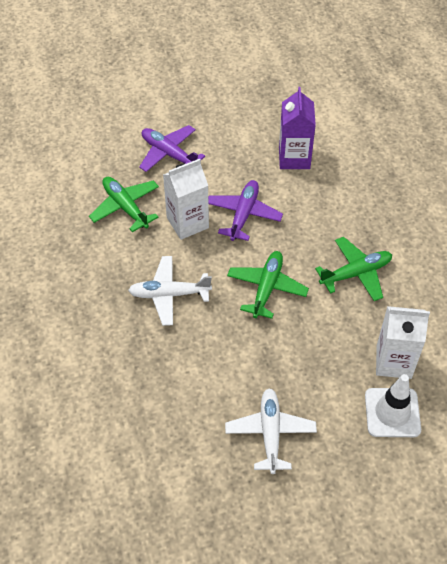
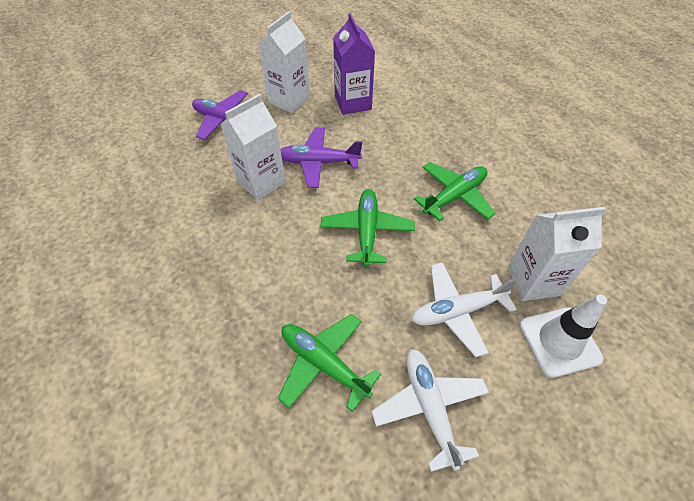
camera: 15 degrees left, 0 degrees up
green plane [89,177,159,232] -> green plane moved to [278,314,381,412]
white plane [128,256,212,326] -> white plane moved to [411,262,517,357]
purple plane [208,180,283,241] -> purple plane turned 90 degrees counterclockwise [280,127,362,188]
none -> white carton [258,11,310,113]

